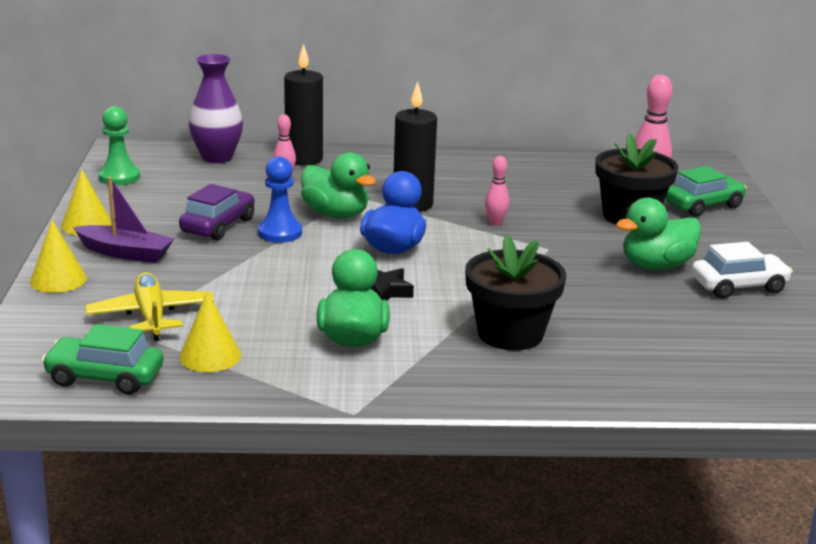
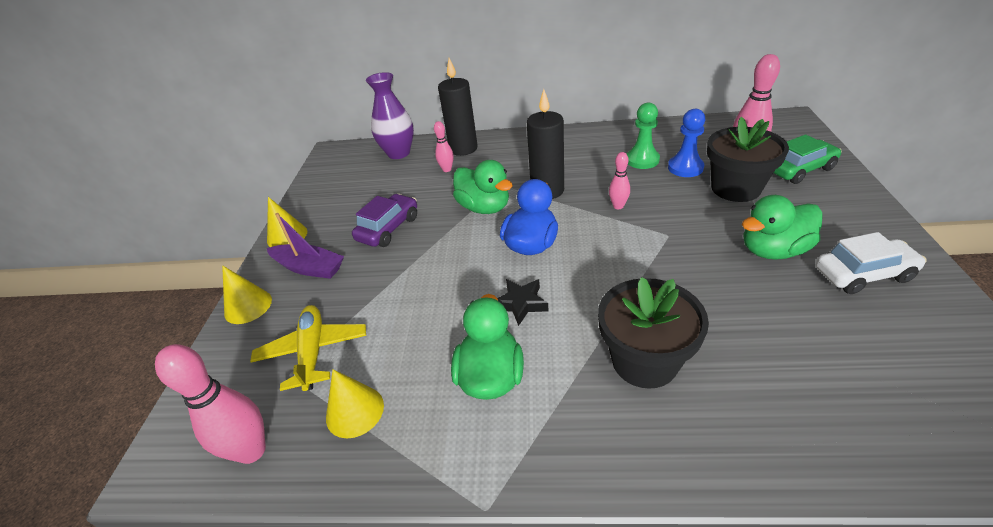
camera: 10 degrees right, 15 degrees up
green car [41,324,163,395] -> pink bowling pin [155,344,266,464]
green pawn [98,106,140,185] -> green pawn moved to [627,102,660,169]
blue pawn [258,156,302,243] -> blue pawn moved to [668,109,706,177]

